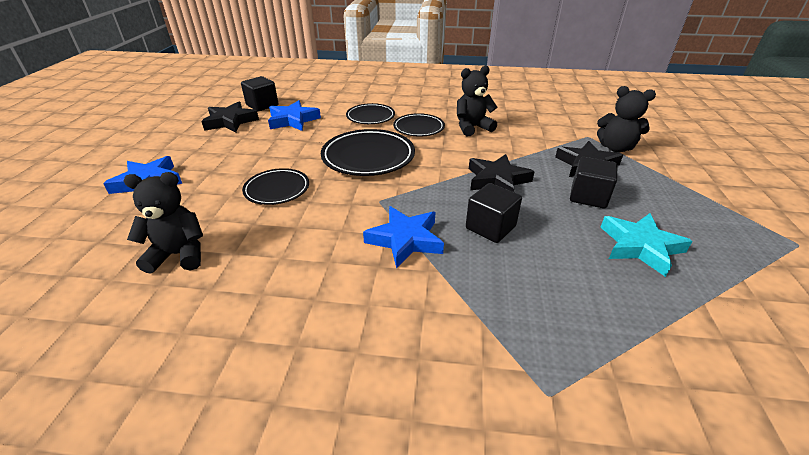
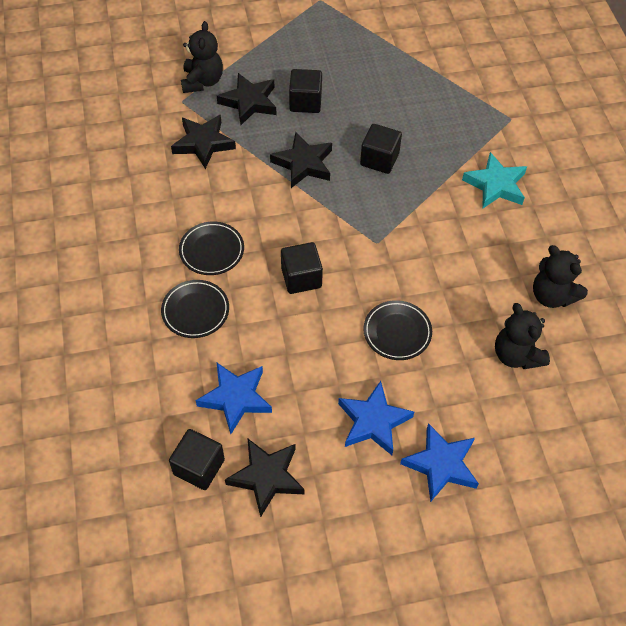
camera: 110 degrees left, 20 degrees up
black plate [321,129,415,176] -> black cube [281,242,323,294]
blue star [363,206,444,269] -> blue star moved to [338,381,414,455]
black teddy bear [457,66,498,136] -> black teddy bear moved to [533,245,588,308]
turquoise star [600,213,693,277] -> turquoise star moved to [462,152,527,208]
none -> black star [171,115,236,169]

